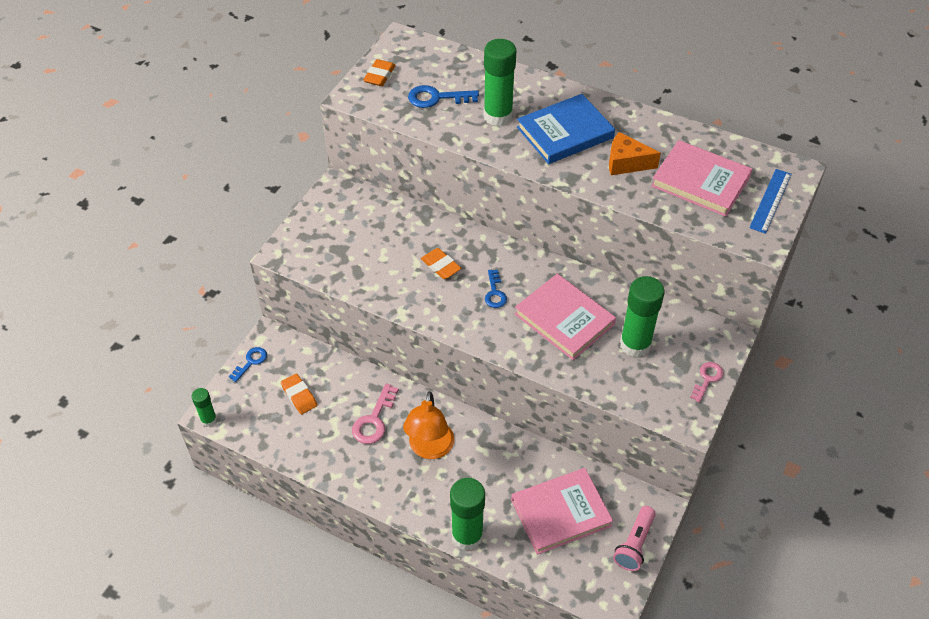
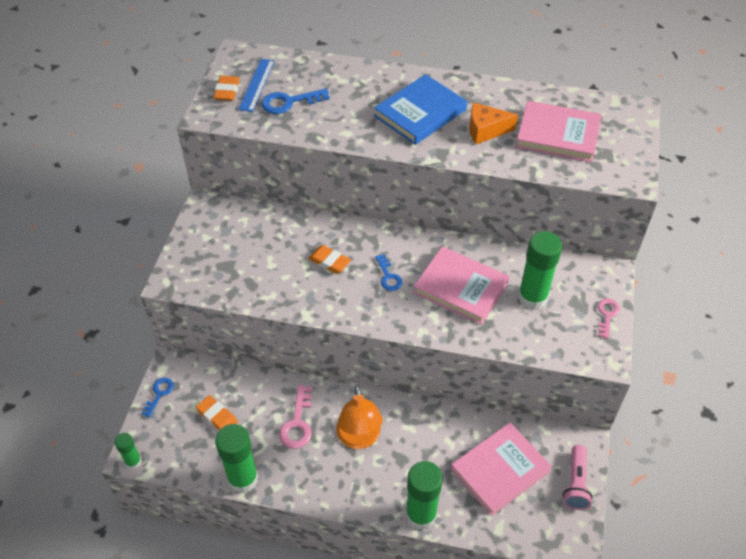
camera: 15 degrees left, 0 degrees up
green glue stick [484,39,516,126] -> green glue stick moved to [215,424,258,493]
blue ruler [749,169,792,234] -> blue ruler moved to [238,59,275,112]

